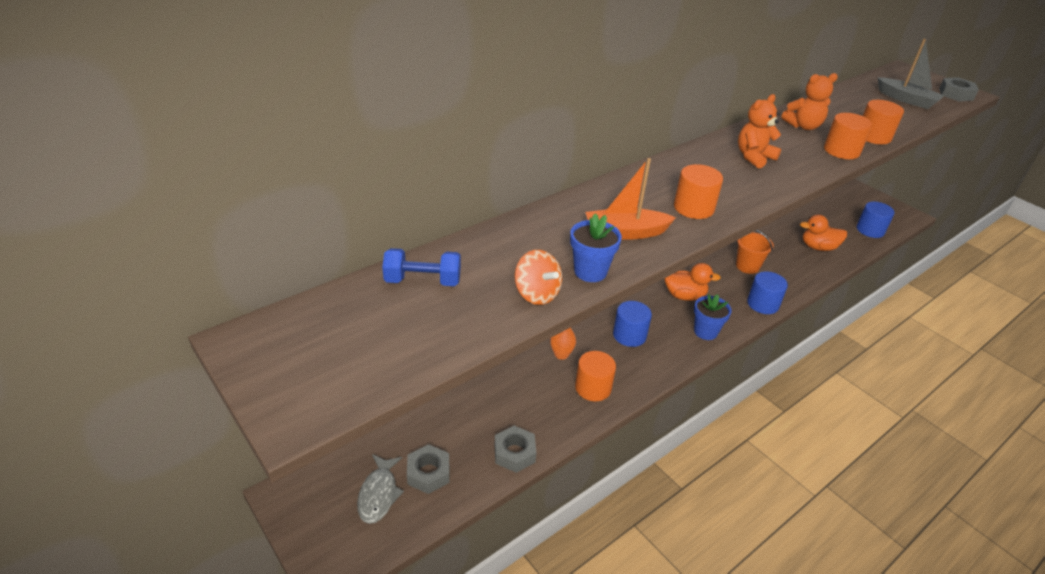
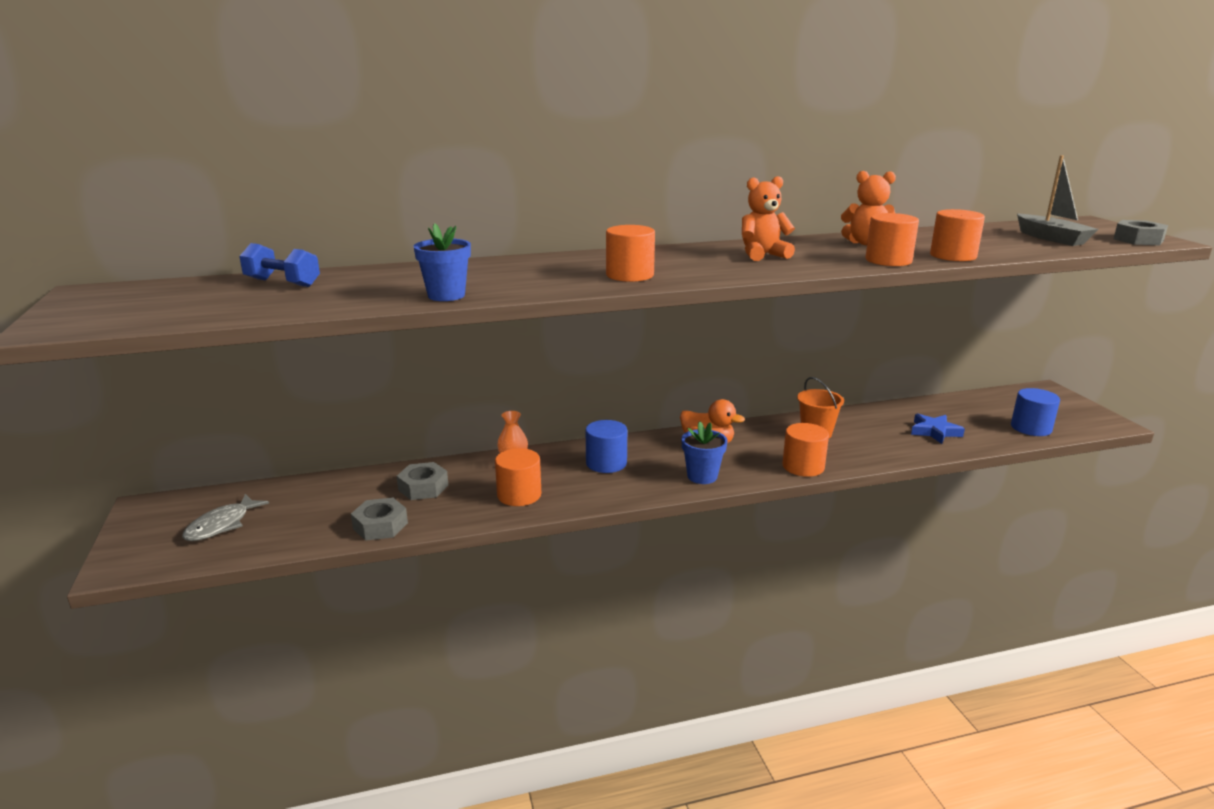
camera: 25 degrees right, 15 degrees down
grey nut [407,444,449,494] -> grey nut moved to [397,462,448,500]
orange spinning top [514,250,562,305] -> none
orange boat [586,158,676,239] -> none
blue cylinder [747,271,788,314] -> orange cylinder [782,423,829,477]
orange duck [800,215,847,251] -> blue star [911,414,965,444]

